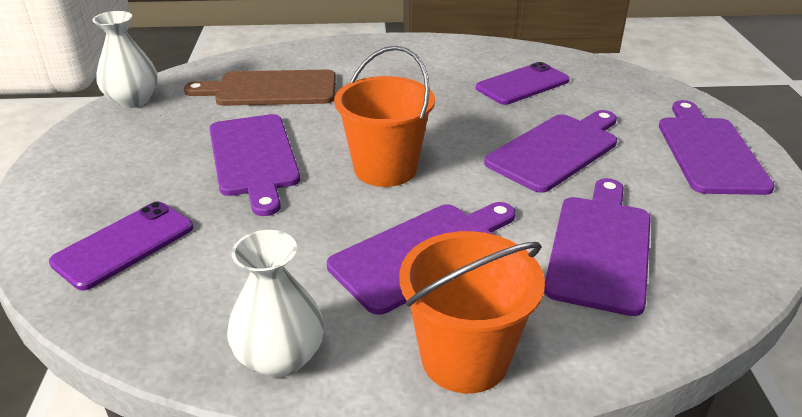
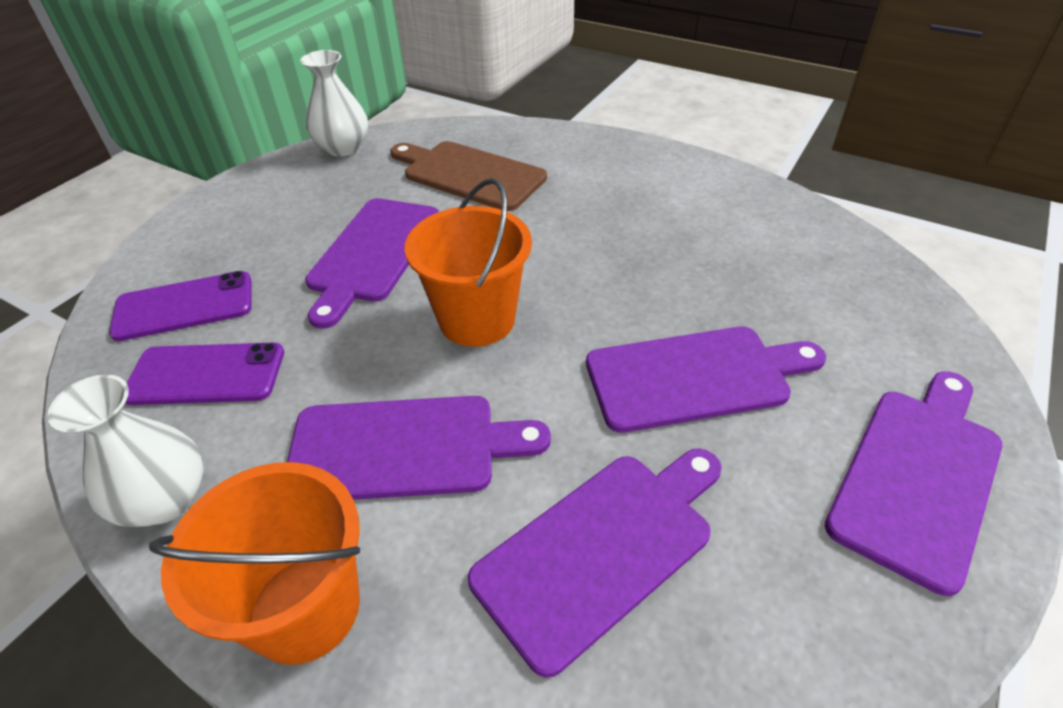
camera: 35 degrees right, 10 degrees up
purple phone [476,62,570,105] -> purple phone moved to [125,343,284,405]

